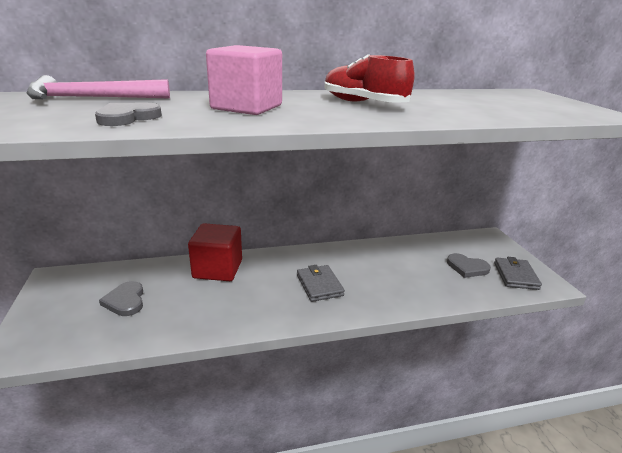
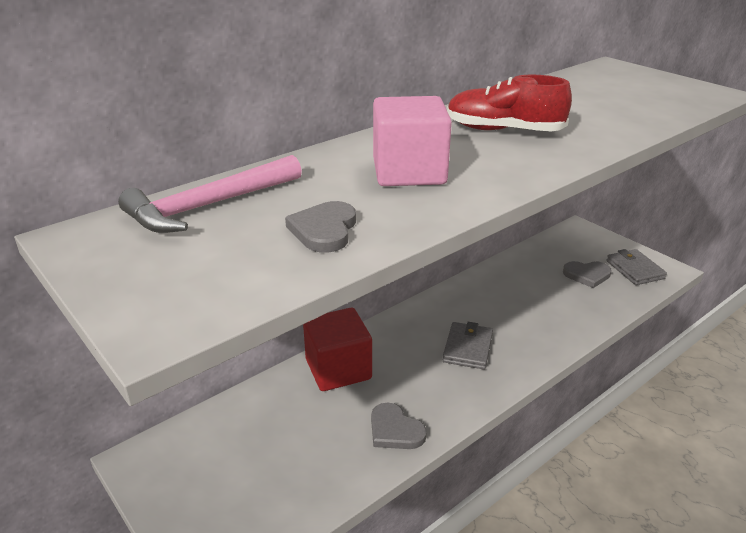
camera: 25 degrees left, 5 degrees up
grey heart [99,281,143,316] -> grey heart moved to [371,403,427,449]
grey wallet [297,265,345,302] -> grey wallet turned 60 degrees clockwise [443,322,493,370]

